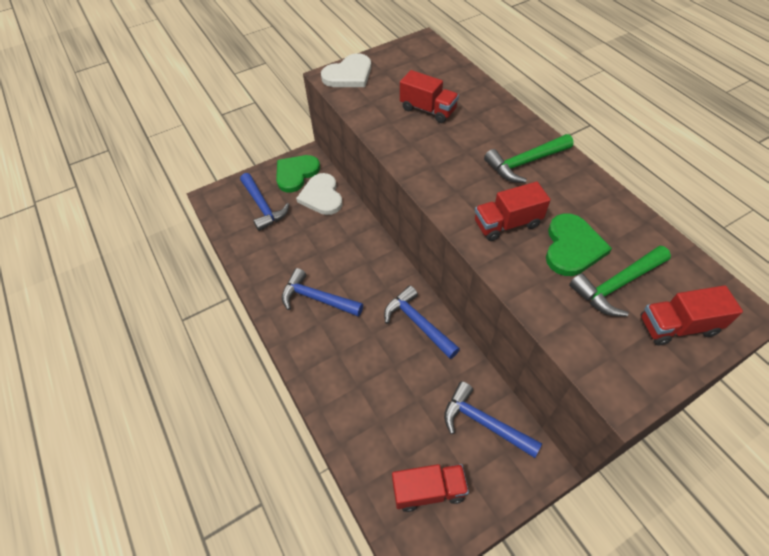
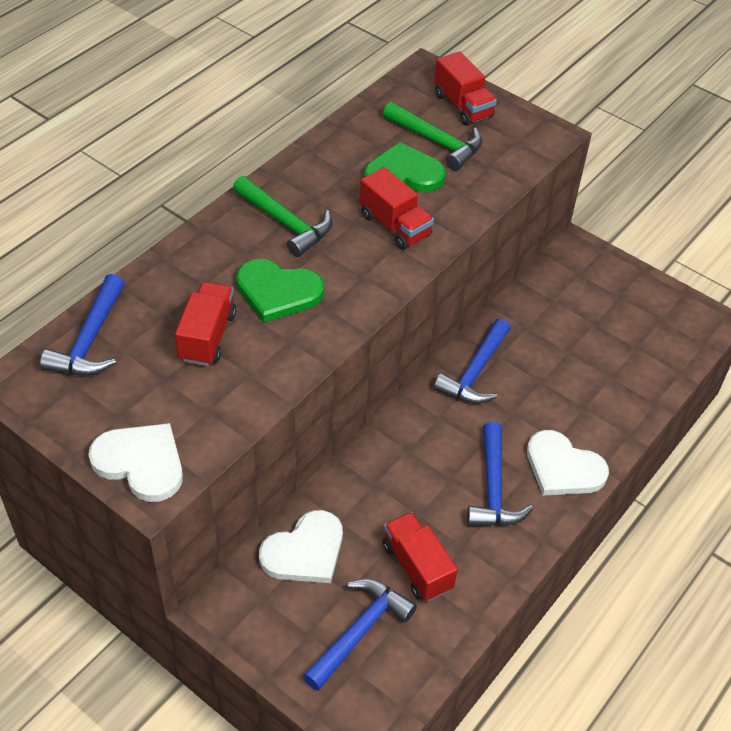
camera: 115 degrees left, 5 degrees down
green heart [276,155,320,193] -> green heart moved to [236,259,324,323]
red truck [392,464,469,512] -> red truck moved to [382,512,458,601]
blue hammer [444,381,542,458] -> blue hammer moved to [40,274,124,375]
none -> white heart [527,430,609,496]

